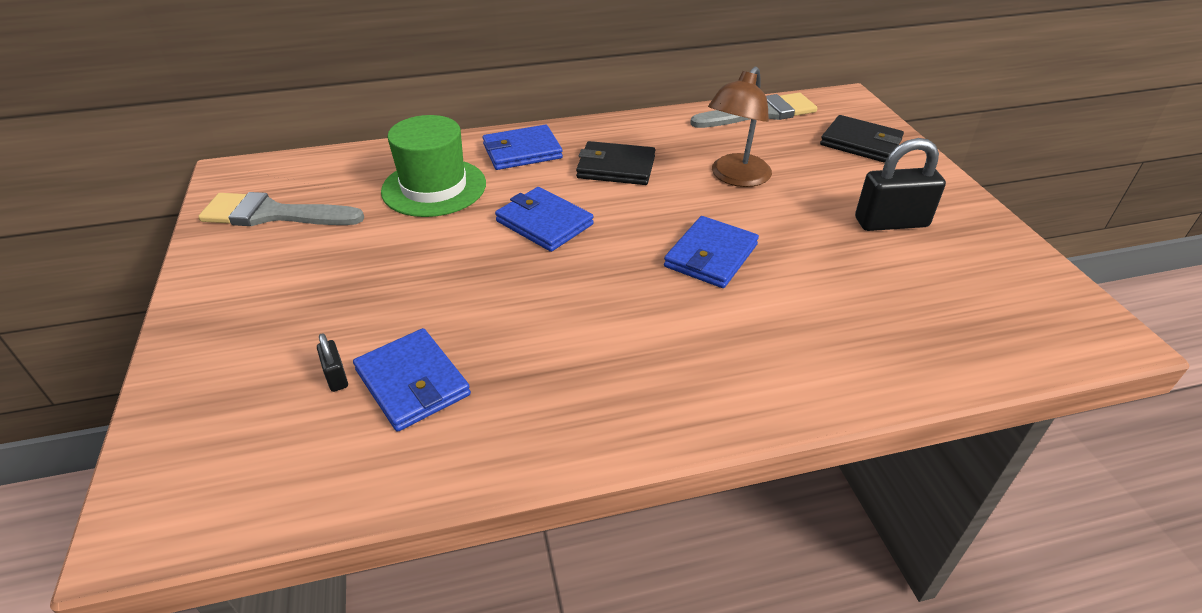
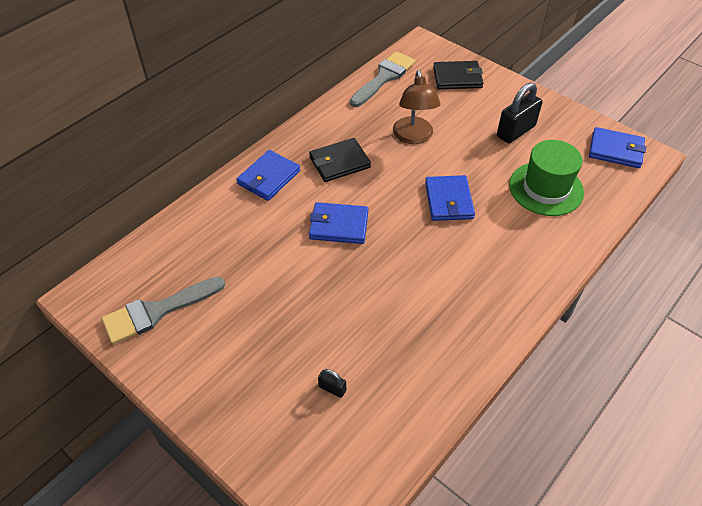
camera: 35 degrees left, 10 degrees up
blue wallet [353,328,471,432] -> blue wallet moved to [589,127,646,168]
green hat [381,115,486,217] -> green hat moved to [509,140,584,216]

